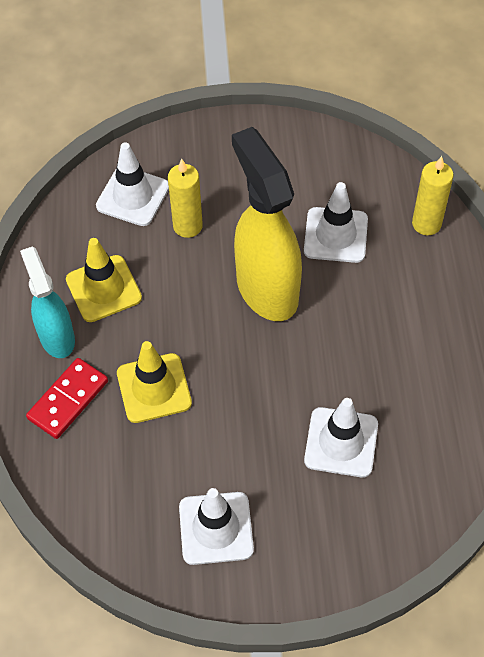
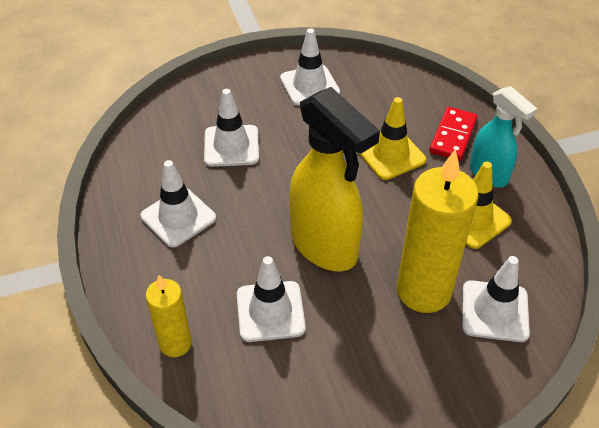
camera: 165 degrees right, 10 degrees down
yellow candle [168,159,203,238] -> yellow candle [397,149,479,313], size x1.78
none -> white traffic cone [140,160,216,248]

